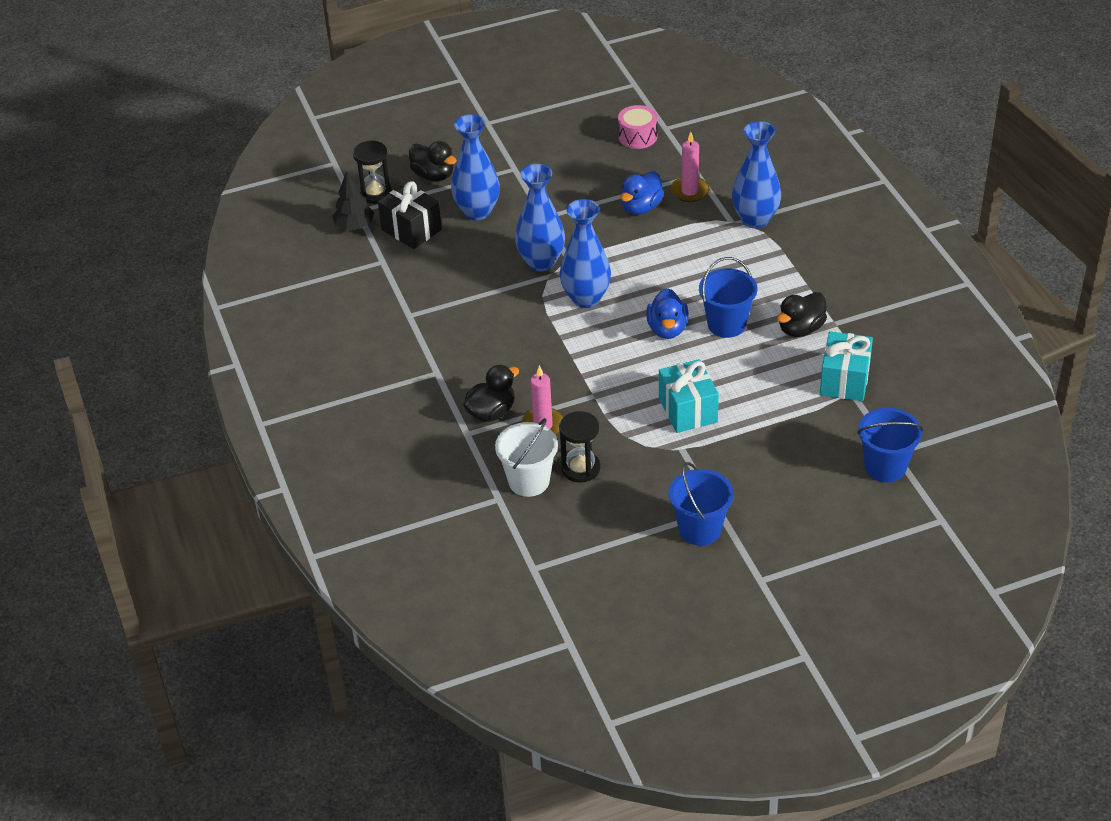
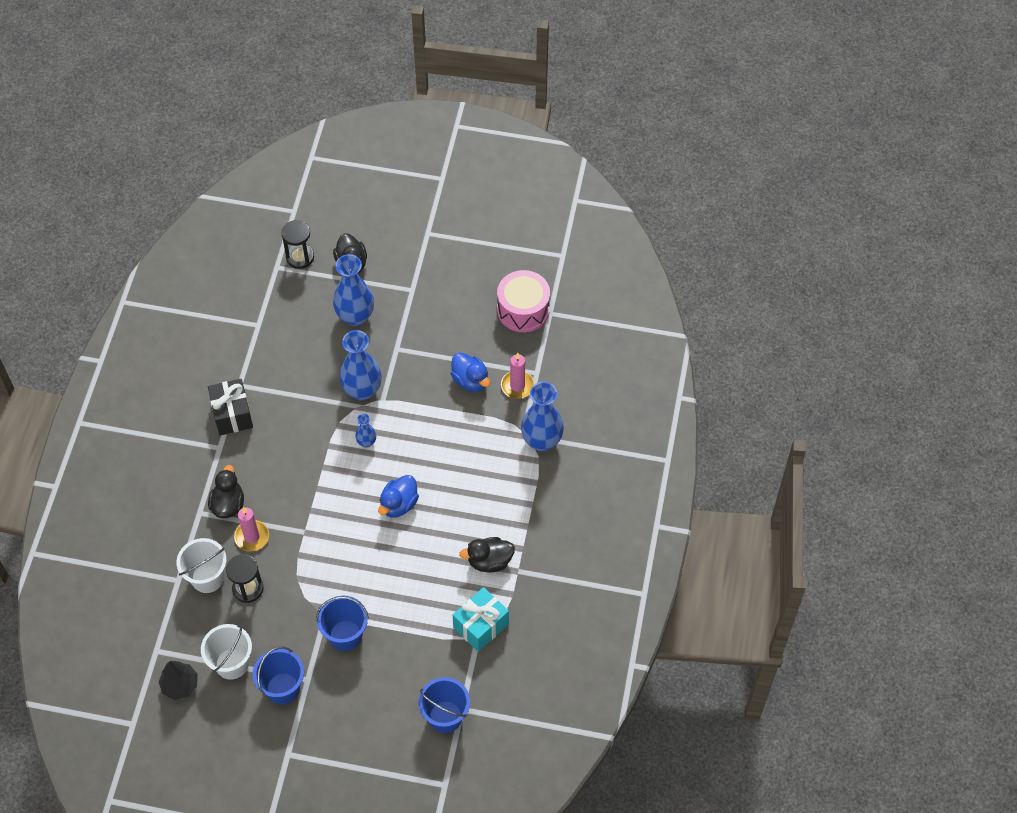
camera: 30 degrees right, 15 degrees up
black tree [332,171,374,230] -> black tree moved to [158,661,198,700]
black gift [378,181,442,249] -> black gift moved to [208,379,253,436]
black duck [463,365,519,422] -> black duck turned 75 degrees counterclockwise [208,465,244,518]
blue vase [560,199,611,308] -> blue vase [355,414,376,448], size x0.50
pink drum [618,105,657,149] -> pink drum [497,270,550,332], size x1.53
blue duck [620,171,664,215] -> blue duck turned 105 degrees counterclockwise [451,352,490,392]
turquoise gift [659,359,719,433] -> none
blue bucket [699,257,757,338] -> blue bucket moved to [316,596,369,651]
none -> white bucket [201,624,252,680]

